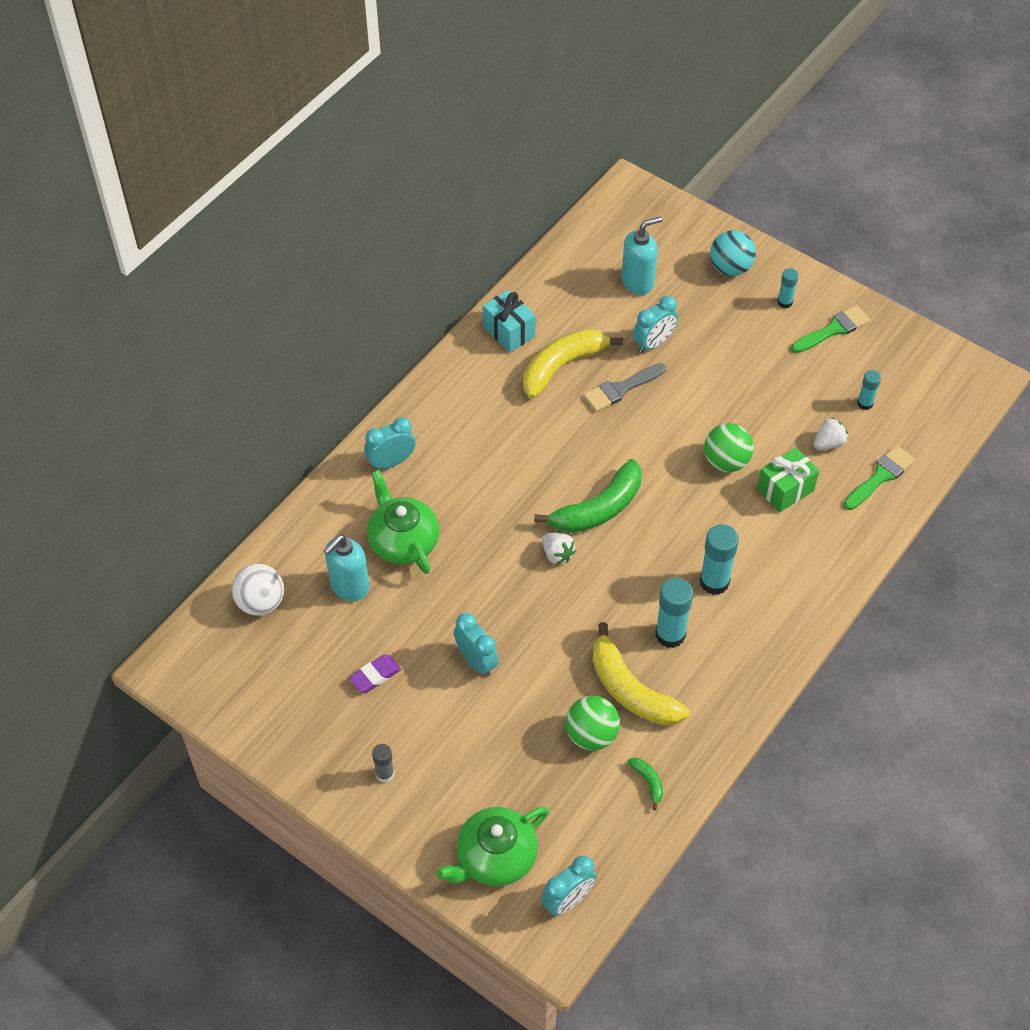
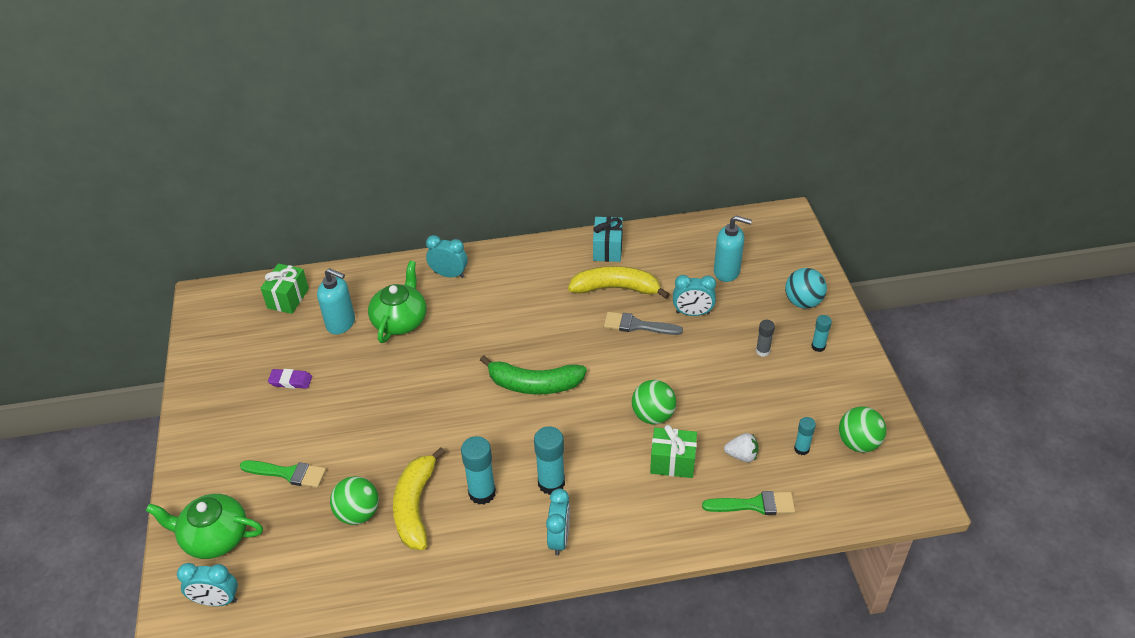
camera: 45 degrees right, 10 degrees down
white ball [232,564,284,616] -> green gift [261,263,309,314]
turquoise soap dispenser [324,535,369,601] -> turquoise soap dispenser turned 150 degrees counterclockwise [317,268,355,334]
grey glue stick [372,744,394,783] -> grey glue stick moved to [756,320,775,357]
turquoise clock [454,613,499,676] -> turquoise clock moved to [546,488,570,556]
white strawberry [542,533,576,565] -> none
green banana [627,758,663,810] -> none
green brush [791,305,870,353] -> green brush moved to [240,460,326,488]
none -> green ball [839,406,887,453]

